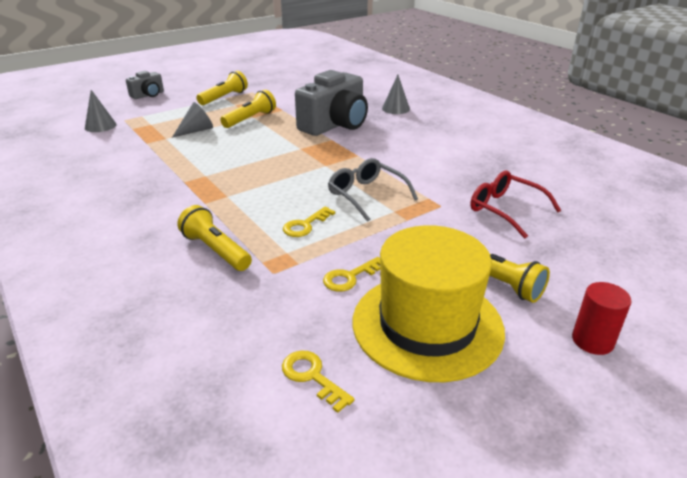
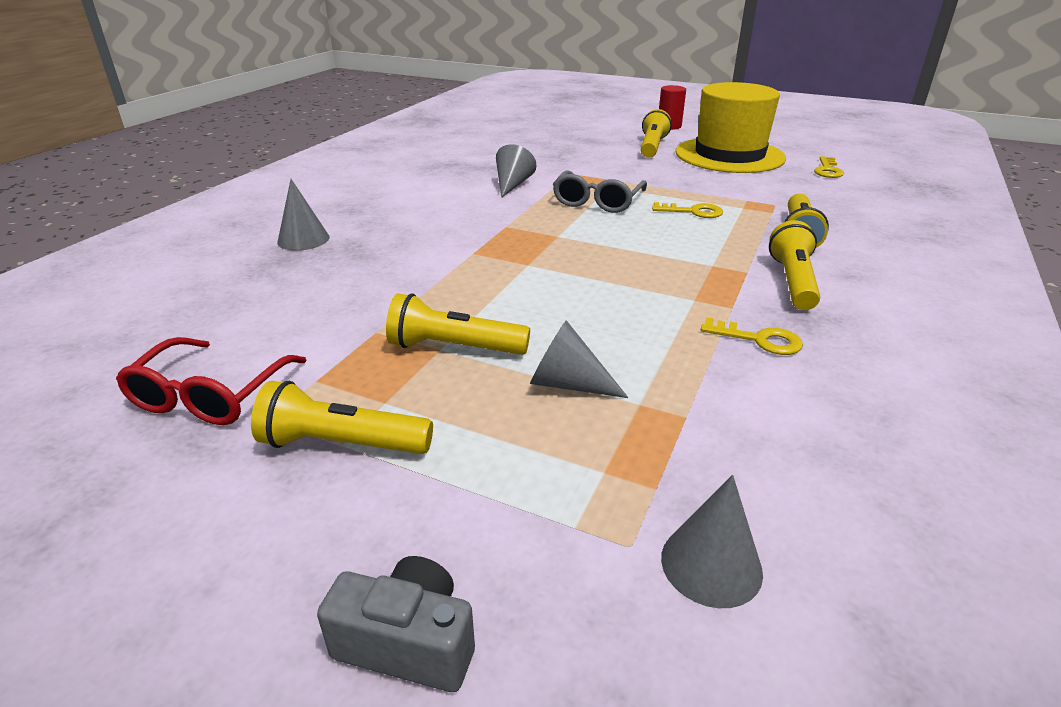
camera: 120 degrees left, 0 degrees up
grey camera [295,70,368,136] -> none
yellow key [323,257,380,292] -> yellow key moved to [701,317,803,355]
red glasses [470,171,561,239] -> red glasses moved to [116,337,307,425]
none -> grey cone [496,144,536,198]
none -> yellow flashlight [769,220,820,310]

